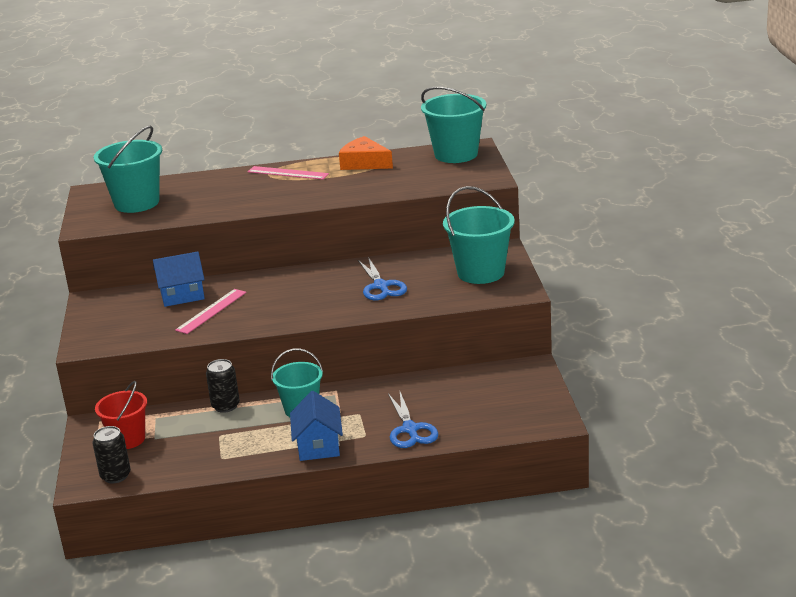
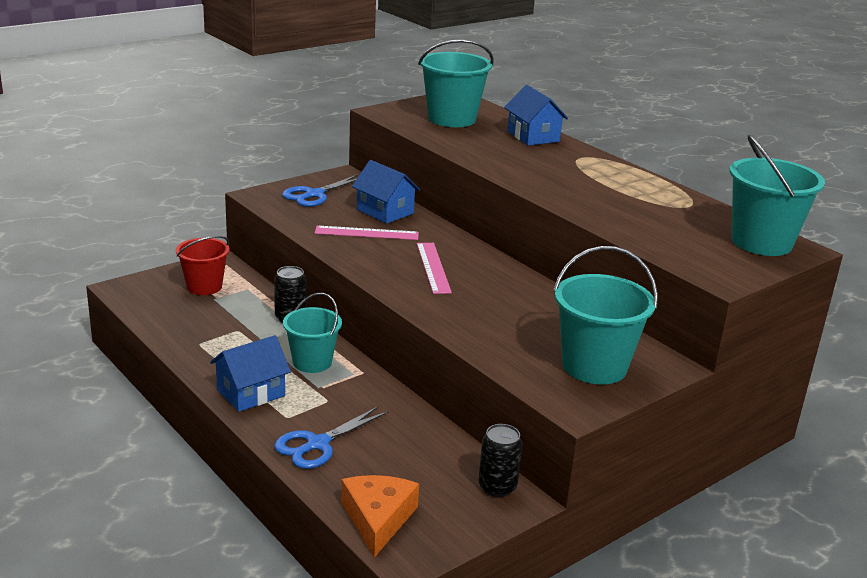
camera: 55 degrees right, 0 degrees up
black can [92,426,131,484] -> black can moved to [478,424,522,497]
pink ruler [248,166,329,180] -> pink ruler moved to [417,243,452,294]
orange cheese [339,136,393,170] -> orange cheese moved to [341,475,419,558]
blue scissors [358,257,407,301] -> blue scissors moved to [282,174,358,207]
none -> blue house [504,85,568,146]

